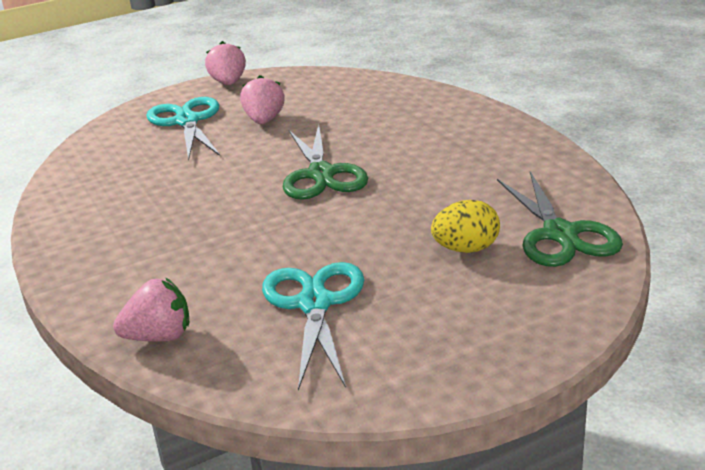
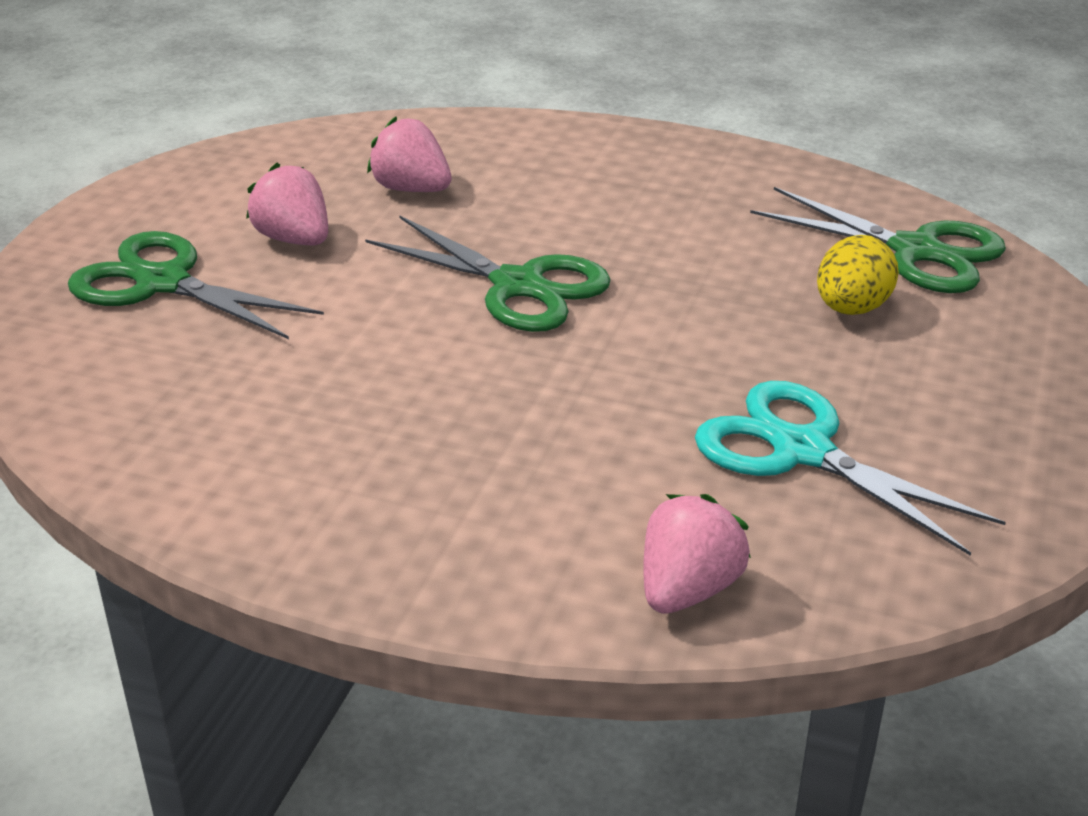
camera: 45 degrees left, 5 degrees up
turquoise scissors [146,97,220,160] -> green scissors [68,231,324,339]
pink strawberry [205,41,246,85] -> pink strawberry moved to [367,117,452,192]

